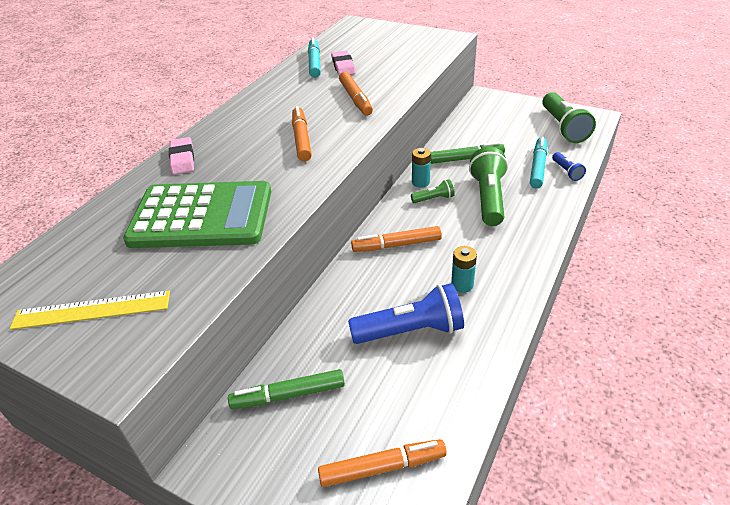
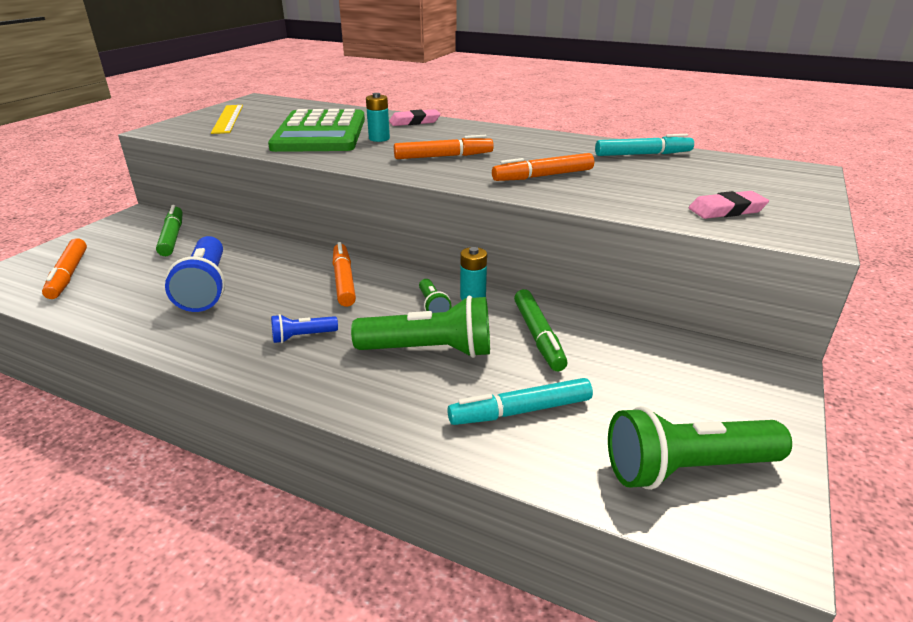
camera: 85 degrees right, 10 degrees down
pink eraser [331,51,356,75] -> pink eraser moved to [689,191,769,219]
turquoise battery [451,246,477,293] -> turquoise battery moved to [366,93,390,142]
turquoise marker [530,137,547,188] -> turquoise marker turned 150 degrees clockwise [447,378,593,425]
blue flashlight [552,152,586,181] -> blue flashlight moved to [271,314,338,343]

